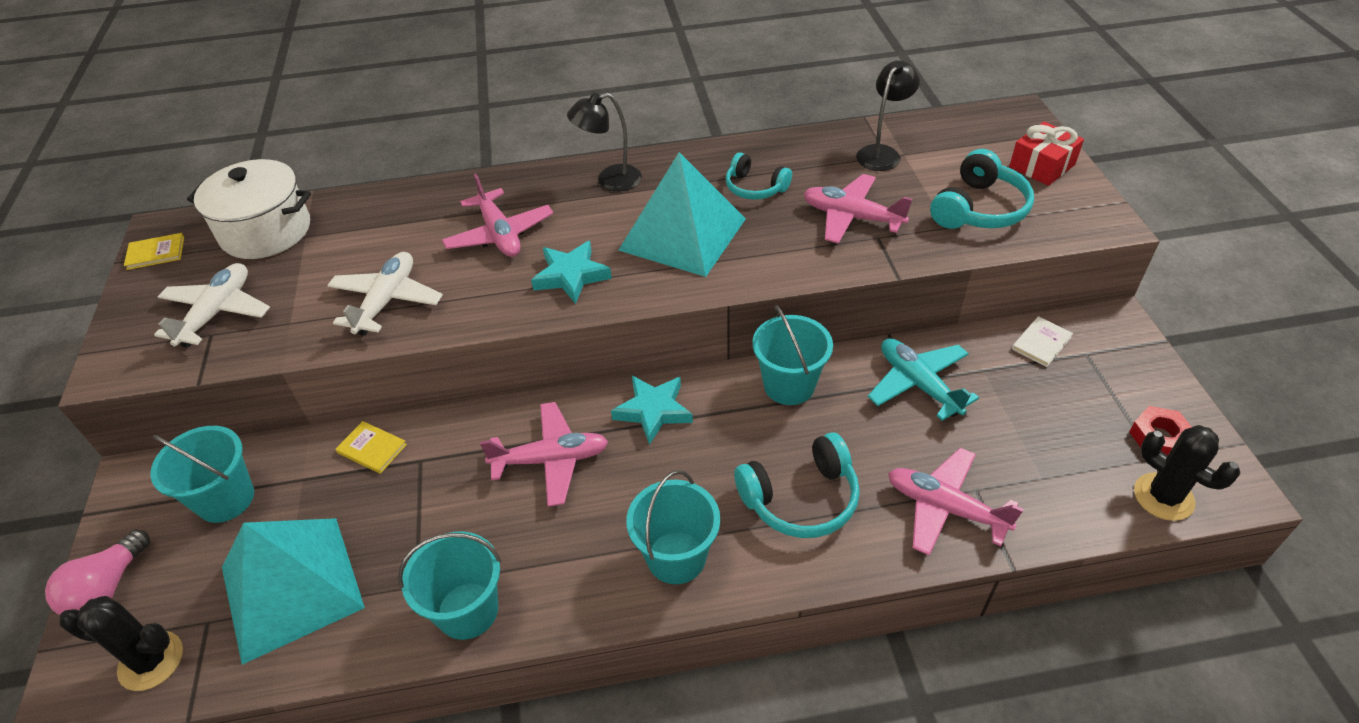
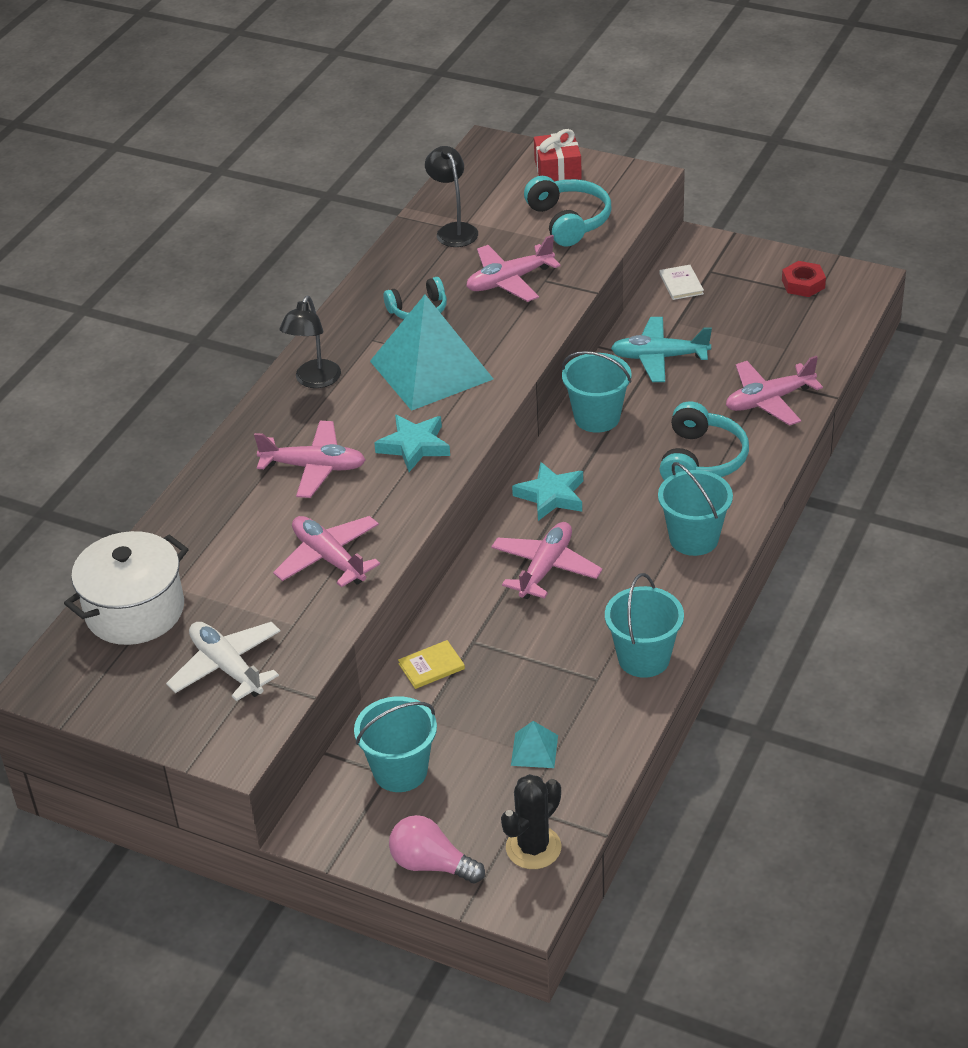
camera: 55 degrees left, 5 degrees down
pink light bulb [45,529,150,615] -> pink light bulb turned 150 degrees clockwise [389,815,485,883]
yellow book [124,233,184,270] -> none
turquoise pyramid [222,518,365,665] -> turquoise pyramid [511,721,558,768], size x0.41
white plane [327,252,443,335] -> pink plane [273,516,380,588]
black cactus [1134,425,1241,521] -> none

